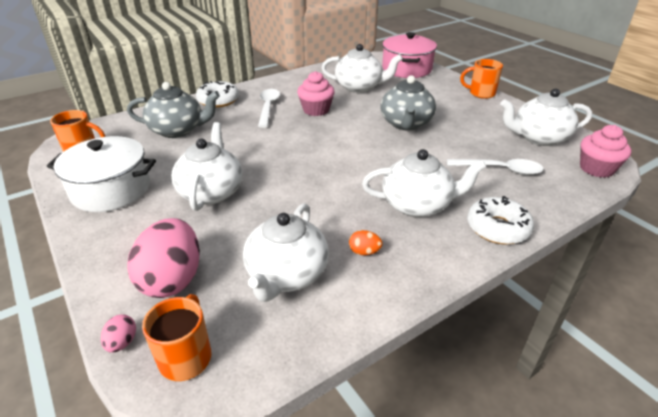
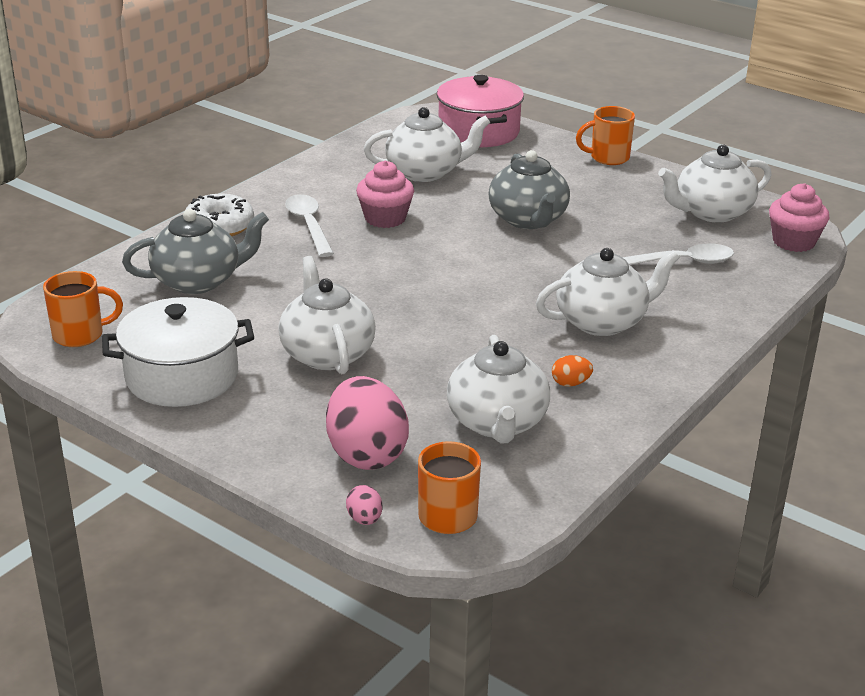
camera: 20 degrees left, 5 degrees down
white donut [467,196,534,244] -> none

